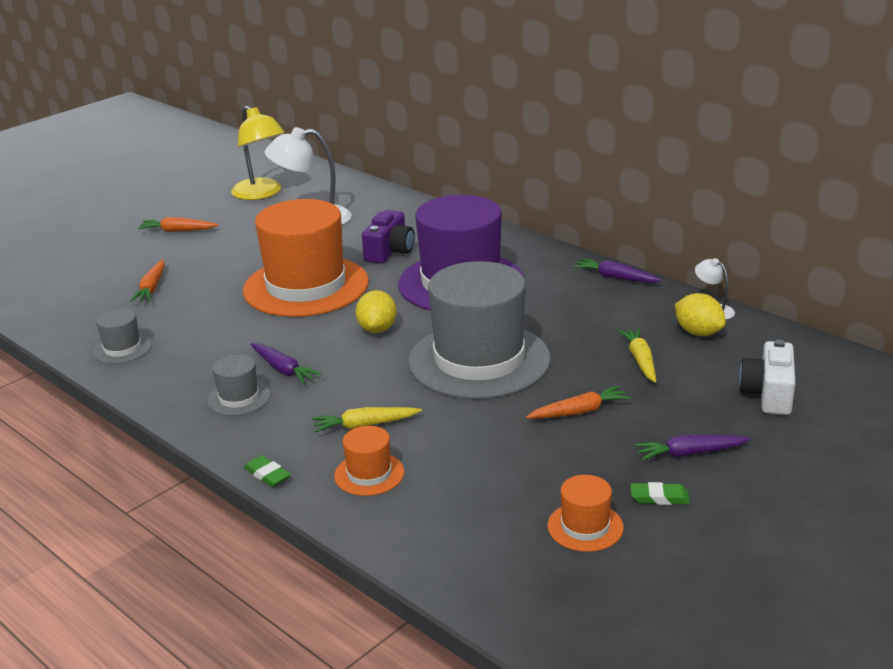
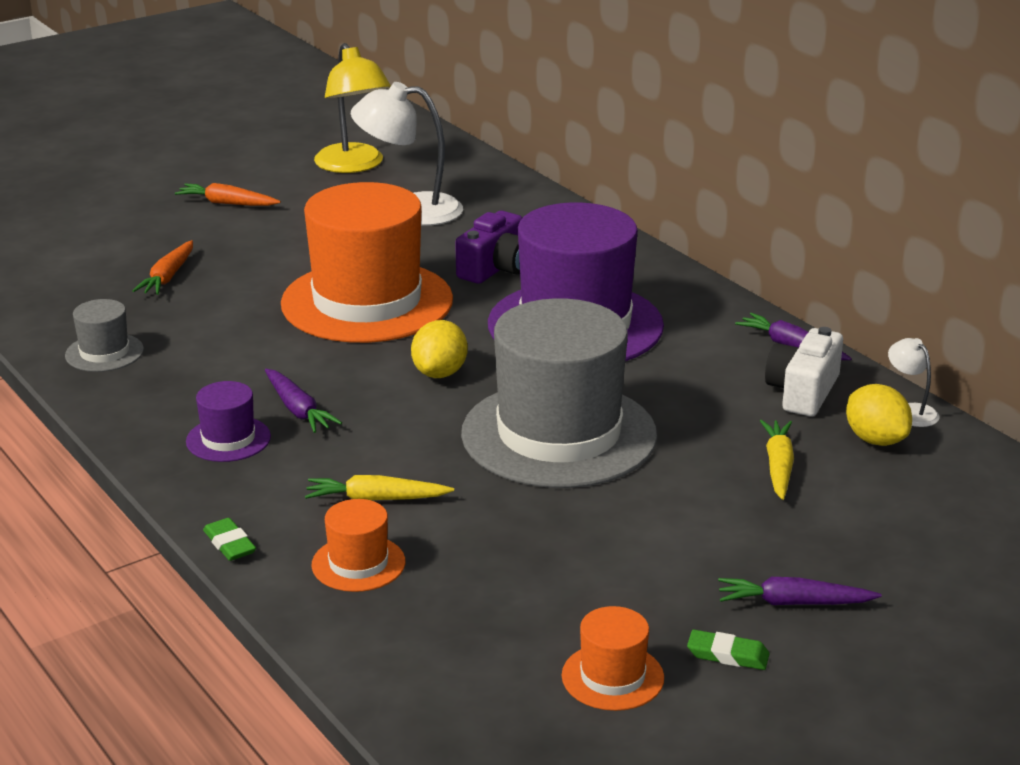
camera: 10 degrees right, 0 degrees up
grey hat [207,354,271,416] -> purple hat [186,381,271,462]
orange carrot [526,386,631,419] -> none
white camera [739,339,796,415] -> white camera moved to [765,327,843,416]

